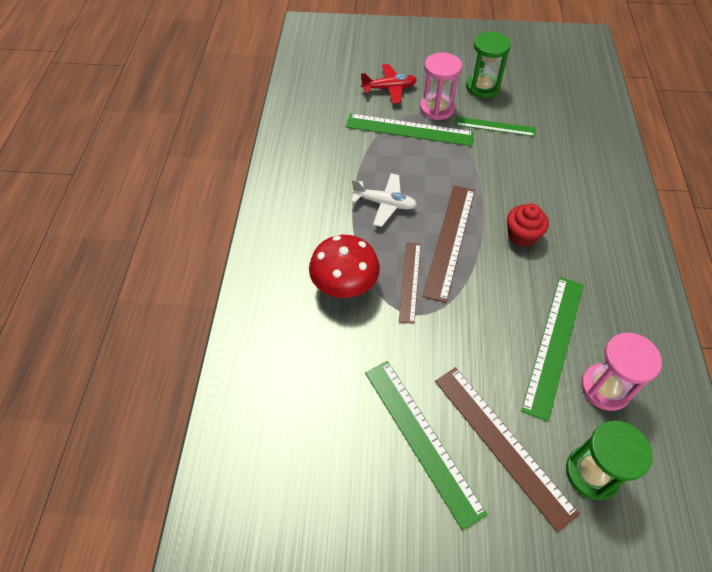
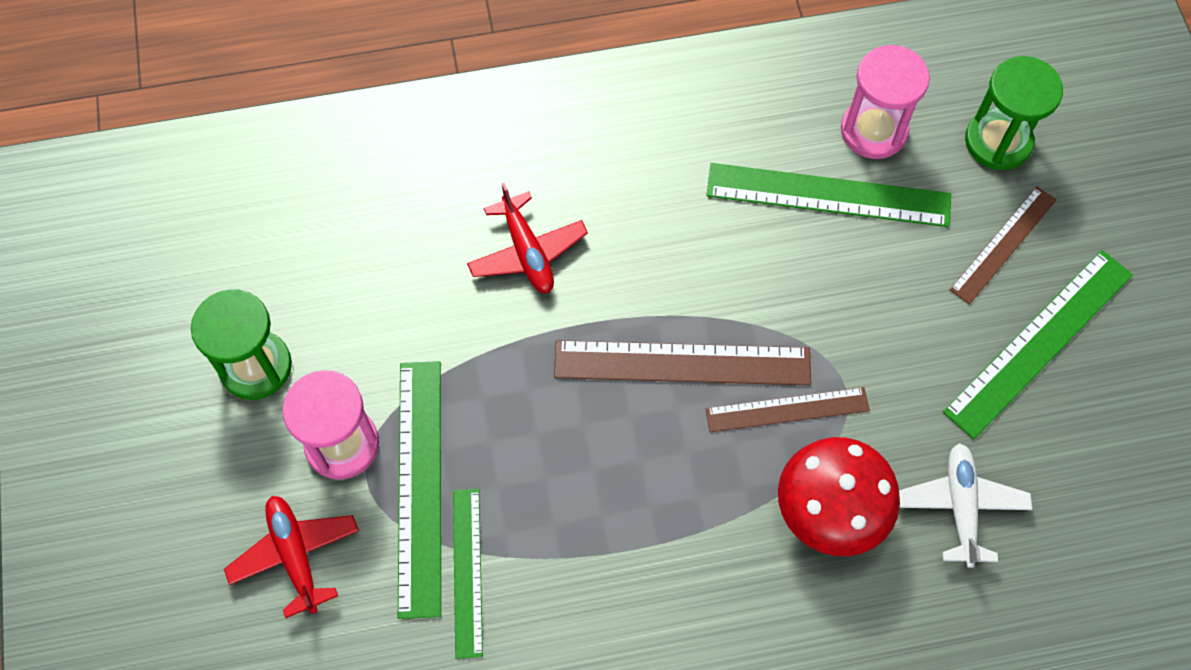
camera: 105 degrees left, 10 degrees up
white plane [351,173,417,227] -> white plane moved to [899,443,1033,568]
brown ruler [435,367,579,532] -> brown ruler [950,187,1057,304], size x0.63
green ruler [455,117,536,137] -> green ruler moved to [453,489,483,659]
red cupcake [507,204,549,247] -> none
none -> red plane [467,183,588,293]

